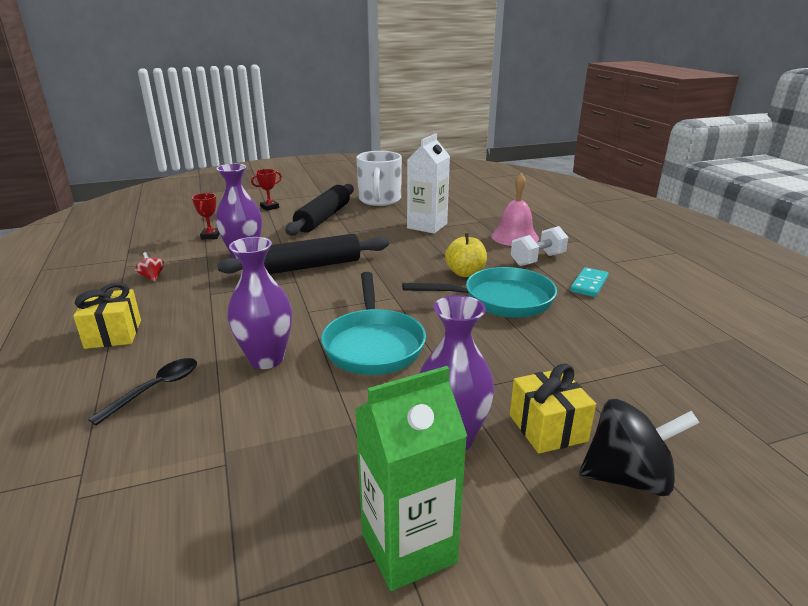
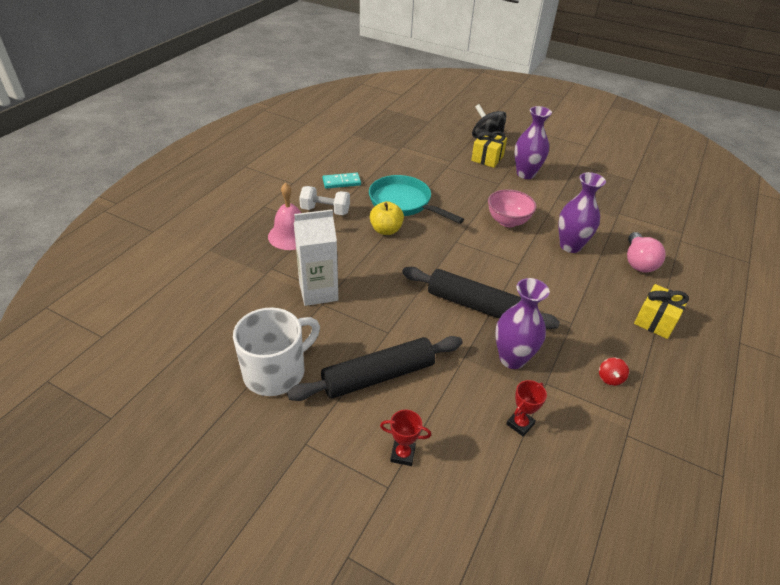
camera: 135 degrees left, 15 degrees up
black spoon [88,358,197,426] -> pink light bulb [627,232,666,272]
turquoise pan [321,272,426,375] -> pink bowl [488,189,537,227]
green carton [355,366,467,591] -> none

